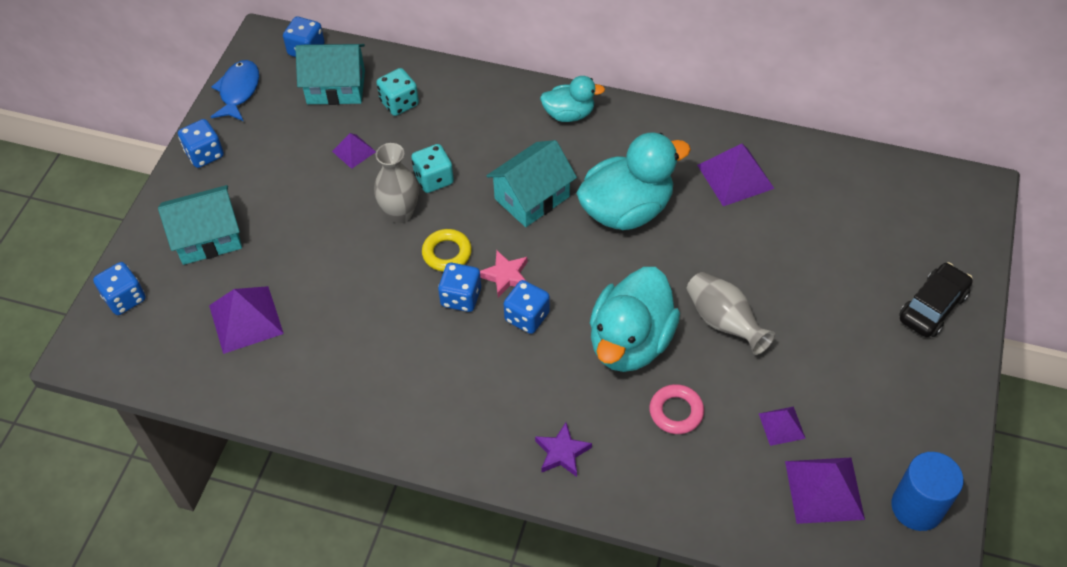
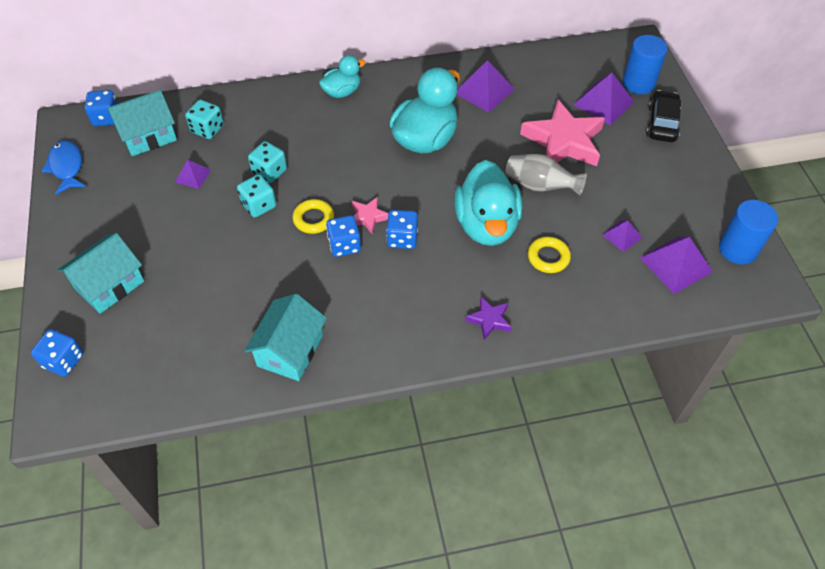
camera: 30 degrees left, 0 degrees up
blue dice [178,119,224,168] -> none
purple pyramid [209,286,284,354] -> purple pyramid moved to [573,73,634,126]
grey vase [374,143,419,223] -> turquoise dice [237,174,276,218]
turquoise house [486,140,577,227] -> turquoise house moved to [244,294,327,381]
pink ring [649,384,704,434] -> yellow ring [528,237,571,273]
none -> pink star [520,100,605,166]
none -> blue cylinder [622,35,668,94]

